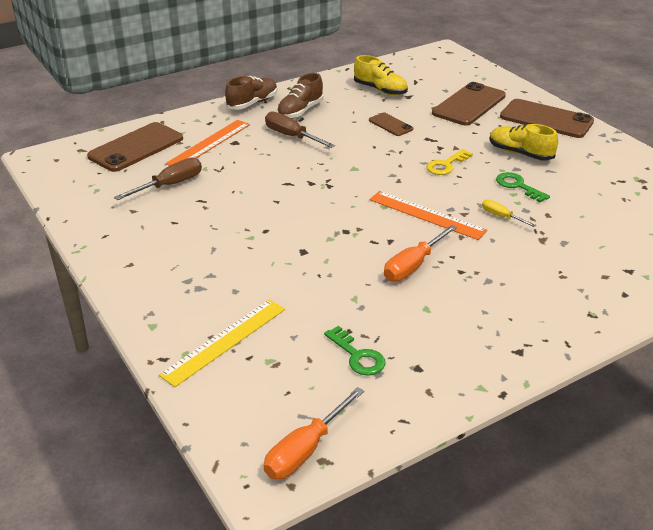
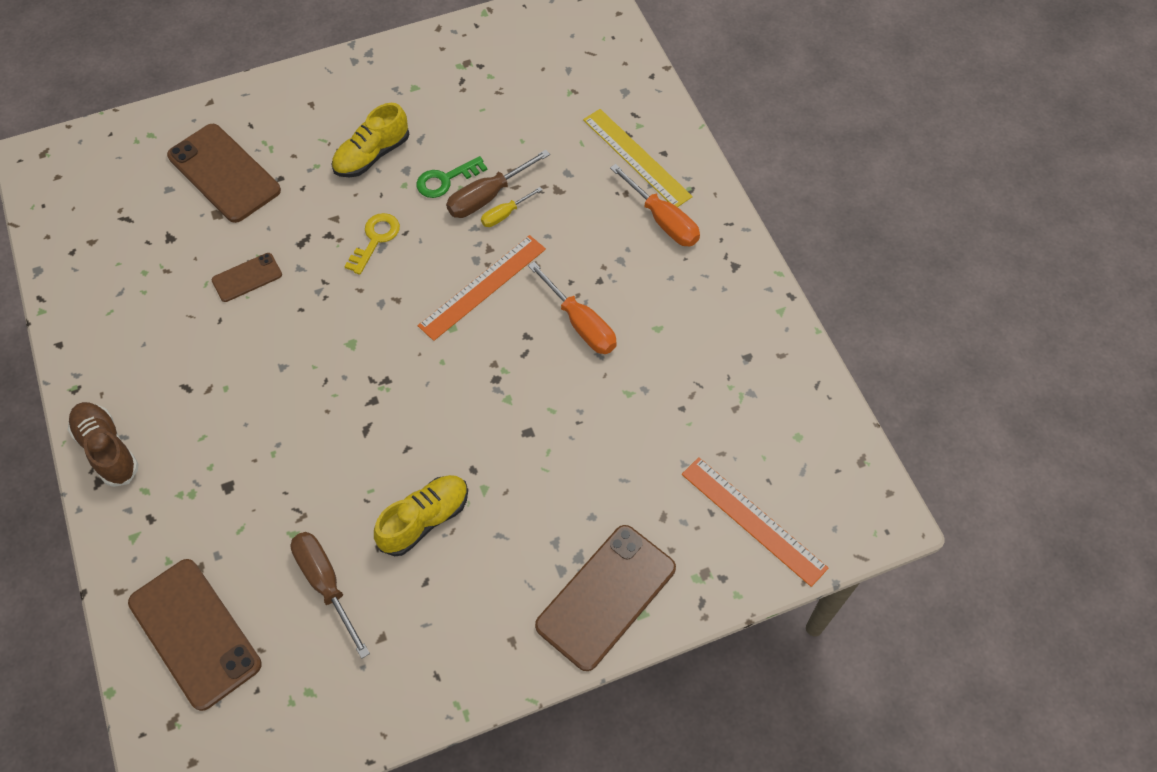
camera: 80 degrees left, 25 degrees up
yellow ruler [159,299,285,387] -> yellow ruler moved to [583,109,693,207]
orange ruler [165,120,250,166] -> orange ruler moved to [682,457,828,587]
orange screwdriver [264,387,364,479] -> orange screwdriver moved to [610,164,700,246]
brown screwdriver [265,111,335,148] -> brown screwdriver moved to [446,150,550,218]
brown shoe [277,73,324,119] -> none
green key [324,326,386,376] -> none
yellow shoe [354,55,408,95] -> yellow shoe moved to [374,475,468,556]
yellow key [426,149,473,175] -> yellow key turned 120 degrees counterclockwise [344,213,400,275]
brown phone [500,99,594,138] -> brown phone moved to [535,525,676,671]

